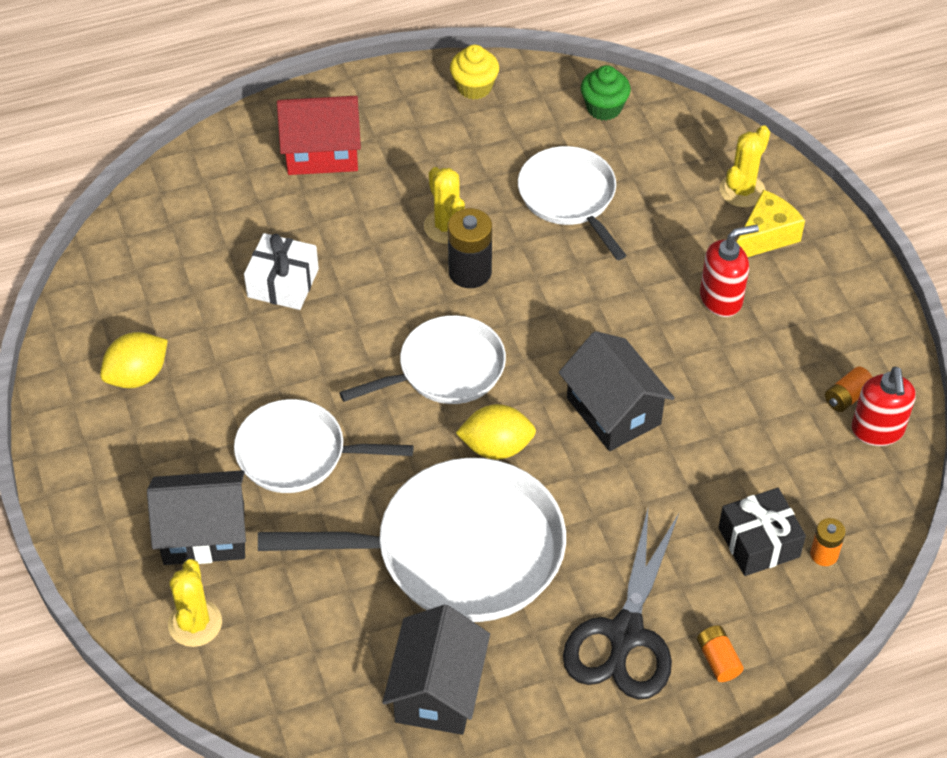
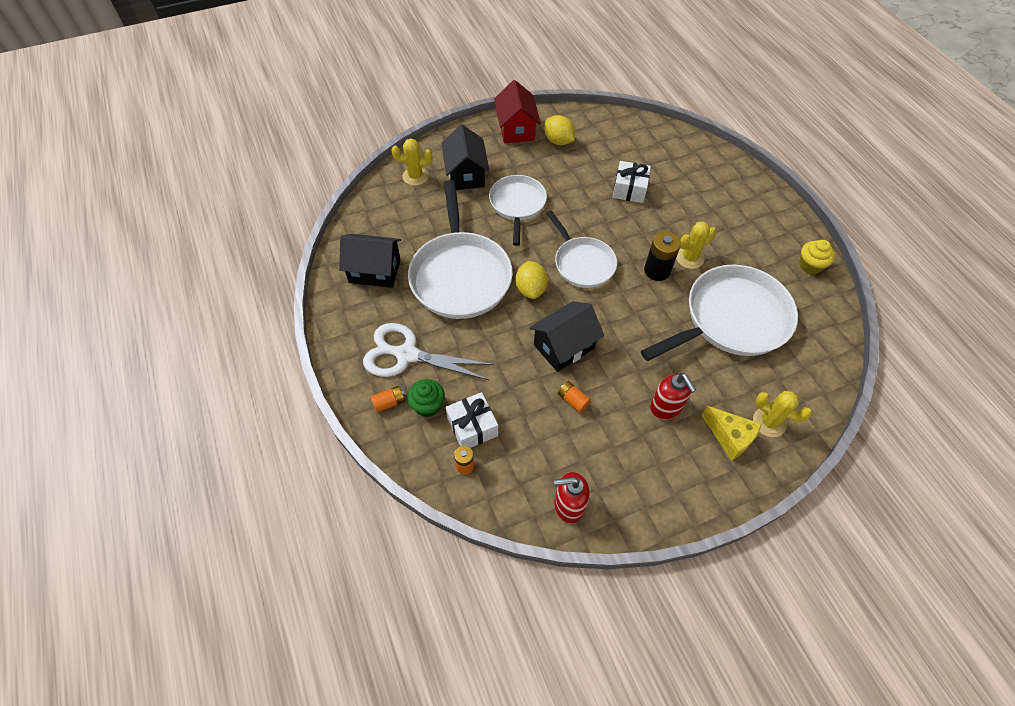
camera: 85 degrees right, 5 degrees up
red house [277,96,361,175] -> red house moved to [494,80,541,143]
white pan [518,146,627,260] -> white pan [641,265,798,361], size x1.64
black scissors [563,509,679,700] -> white scissors [363,323,494,380]
green cupcake [581,65,631,120] -> green cupcake moved to [407,379,445,417]
black gift [718,488,806,576] -> white gift [446,392,498,448]
orange battery [825,366,872,412] -> orange battery moved to [558,381,591,413]

